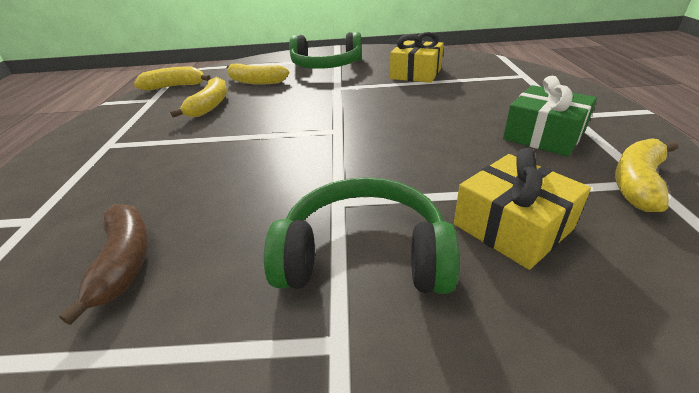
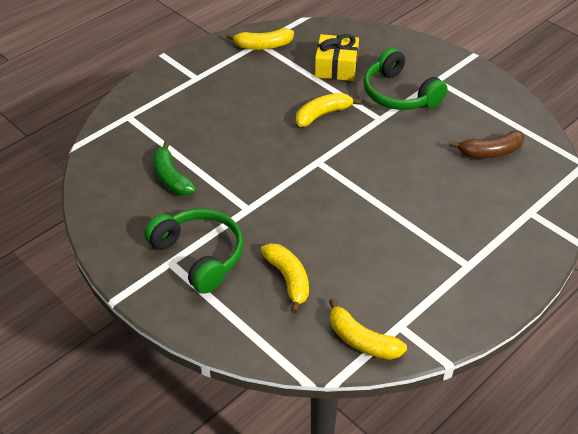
camera: 135 degrees left, 10 degrees up
brown banana [59,204,149,325] -> brown banana turned 135 degrees counterclockwise [450,131,525,158]
yellow banana [170,77,227,118] -> yellow banana moved to [296,93,361,127]
yellow gift [390,32,444,83] -> green banana [153,141,196,195]
green gift [503,76,597,156] -> none

